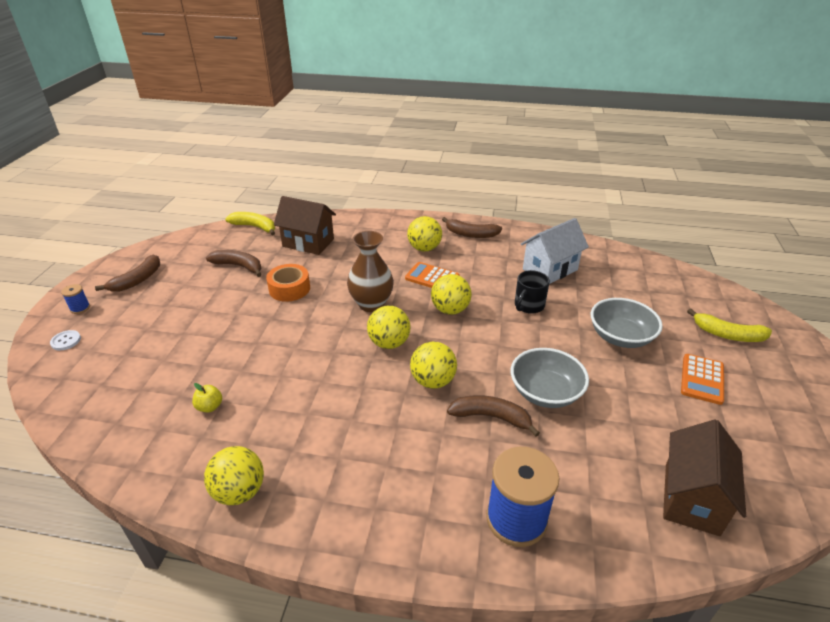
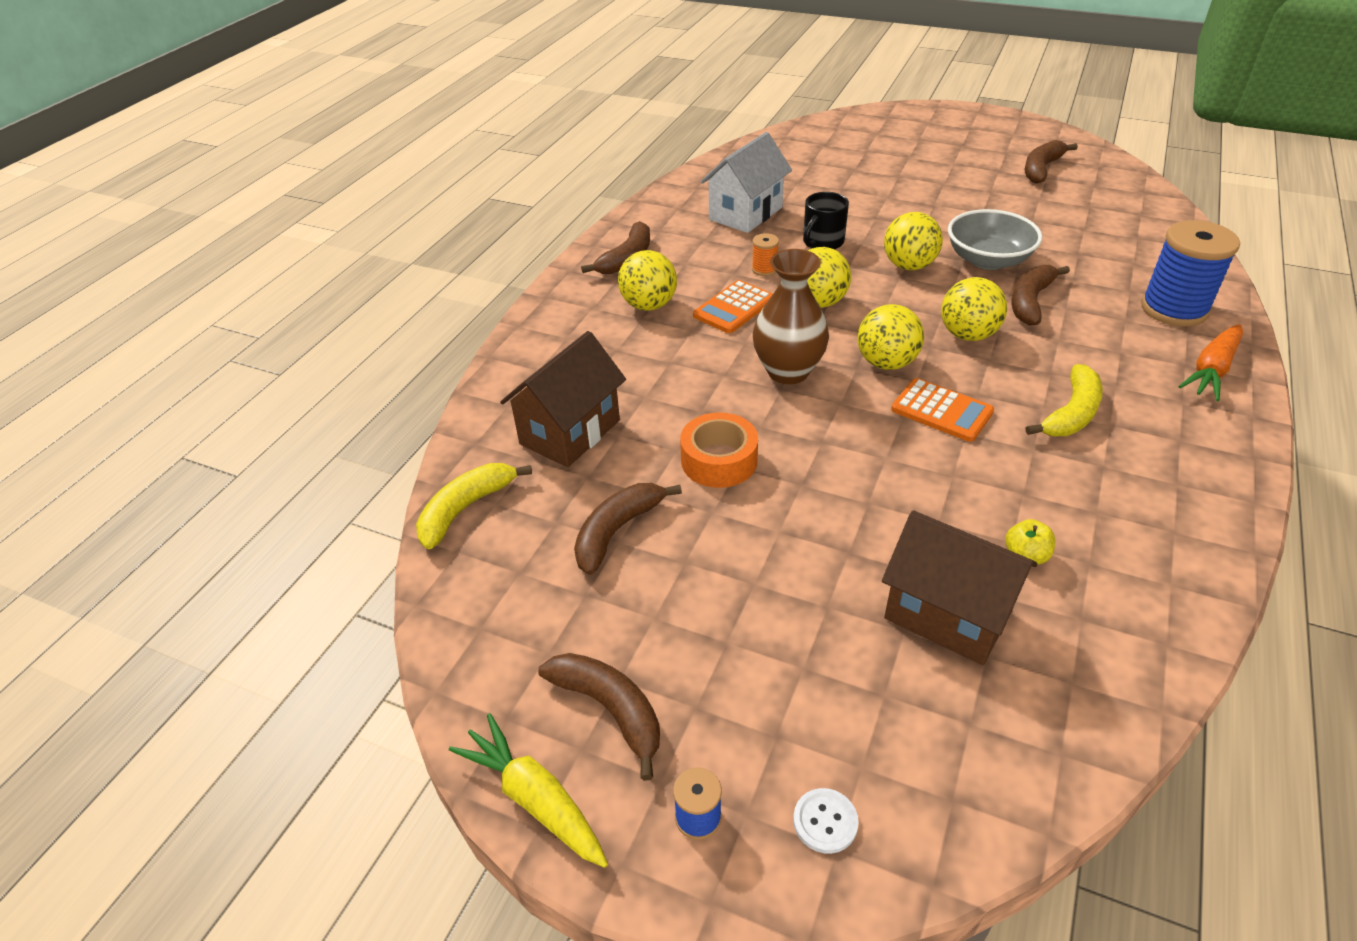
camera: 75 degrees left, 5 degrees up
yellow ball [204,446,264,505] -> yellow ball moved to [884,212,943,270]
black mug [515,270,550,314] -> black mug turned 75 degrees clockwise [803,192,849,250]
white house [521,218,589,284] -> white house turned 60 degrees clockwise [701,132,792,233]
grey bowl [591,298,663,348] -> none
brown house [663,419,746,536] -> brown house moved to [882,510,1037,665]
orange calculator [681,354,724,405] -> orange calculator moved to [891,378,994,442]
yellow banana [687,308,772,342] -> yellow banana moved to [1026,364,1103,436]
none -> yellow carrot [449,713,608,868]
none -> orange spool [752,233,779,276]
none -> brown banana [1025,140,1078,183]
none -> orange carrot [1178,324,1243,401]

